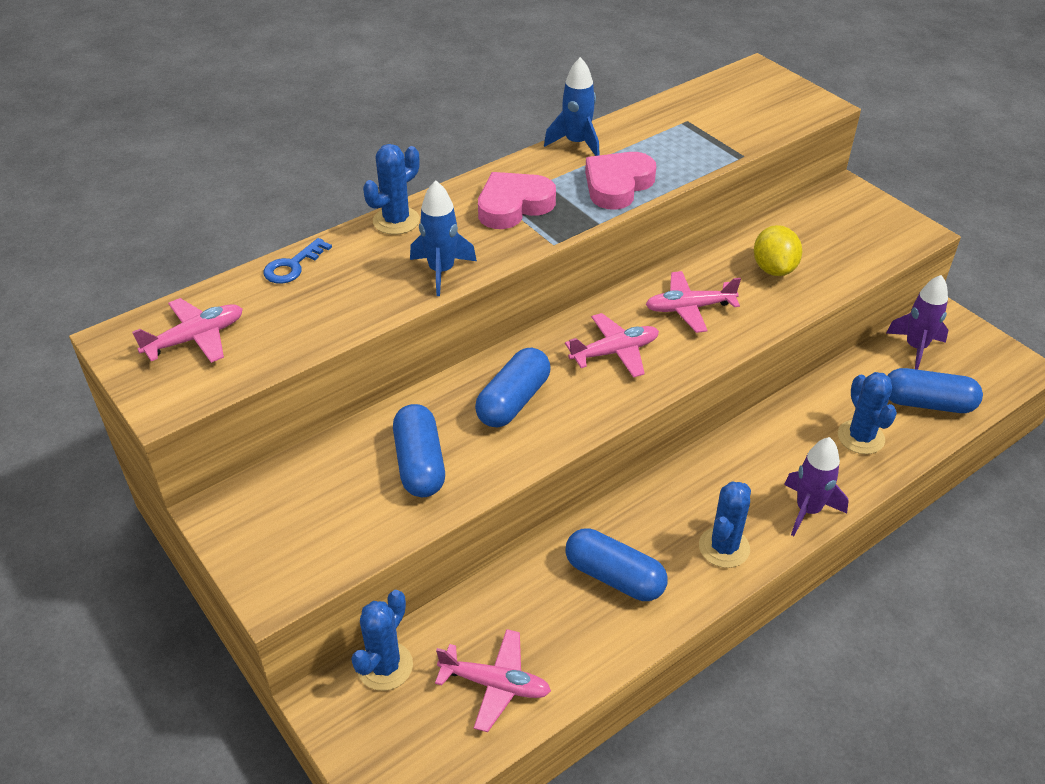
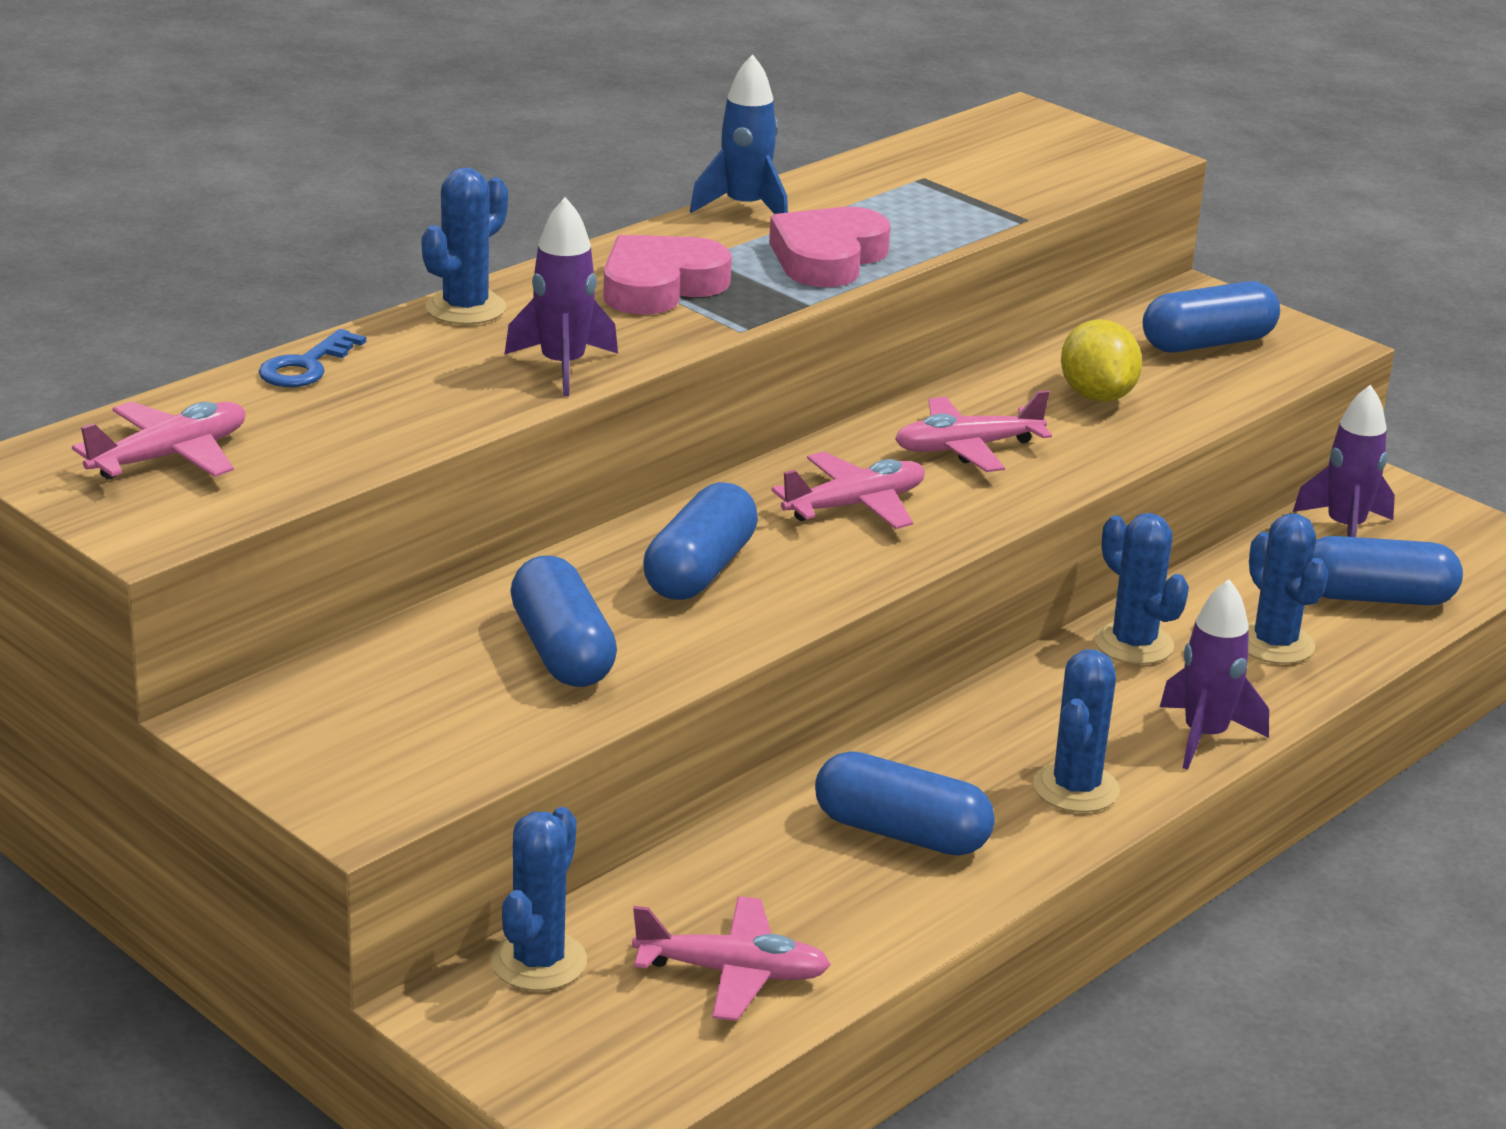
camera: 10 degrees left, 15 degrees down
blue rocket [410,180,477,296] -> purple rocket [504,197,618,396]
none -> blue cactus [1094,513,1189,664]
none -> blue capsule [1143,281,1280,352]

